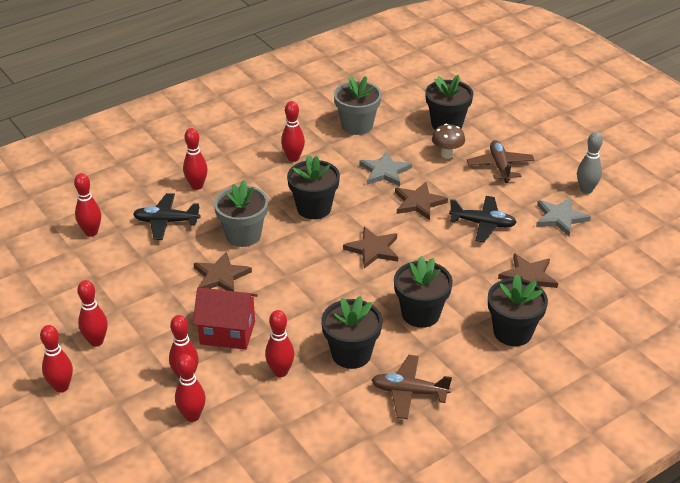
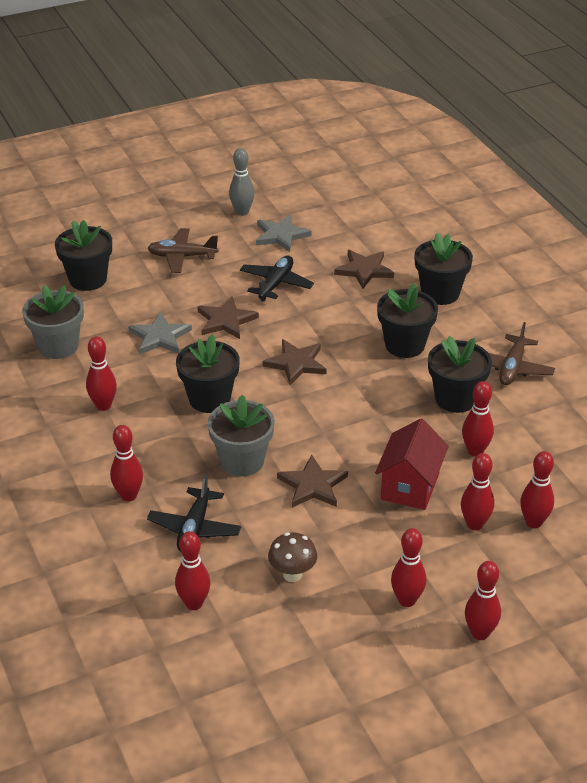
camera: 80 degrees left, 0 degrees up
brown mushroom [432,124,465,159] -> brown mushroom moved to [268,532,317,582]

